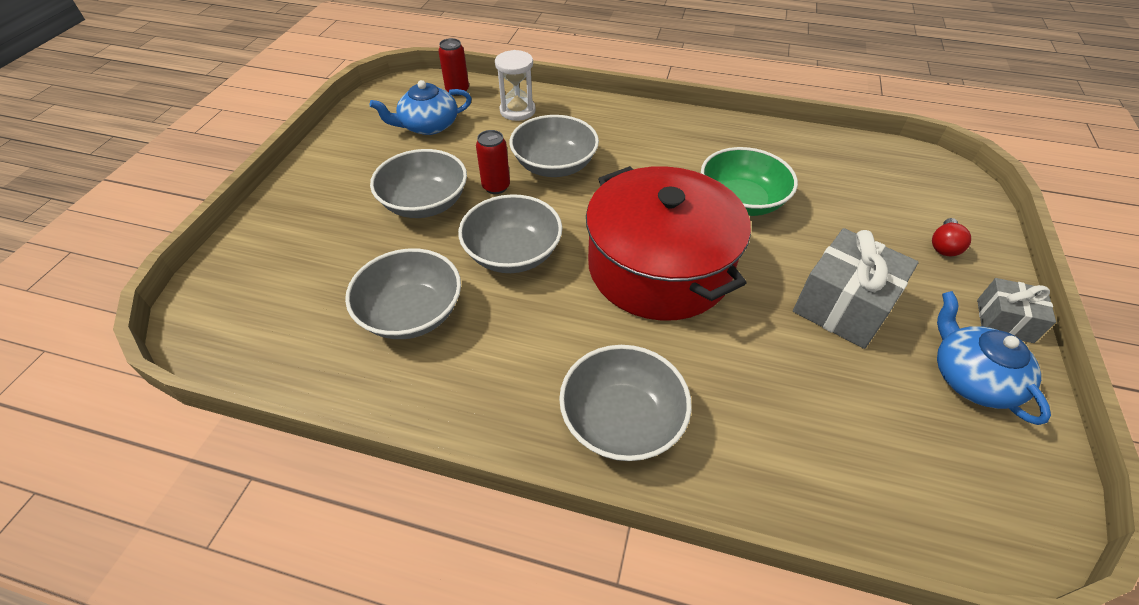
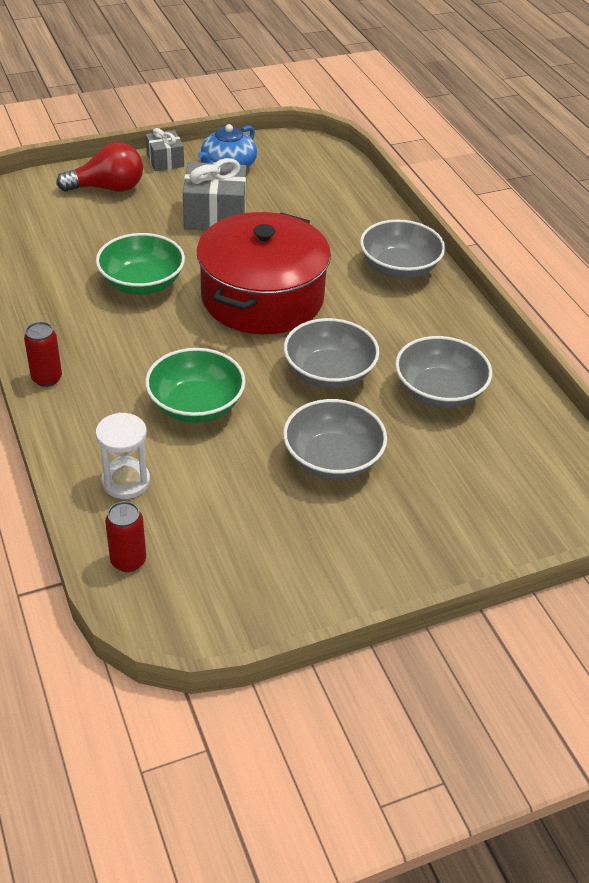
camera: 130 degrees left, 5 degrees down
blue teapot [370,80,472,135] -> none
red can [476,130,510,194] -> red can moved to [24,322,62,387]
grey bowl [510,115,599,177] -> green bowl [145,348,246,423]
red light bulb [932,218,971,256] -> red light bulb [56,142,143,192], size x1.85

